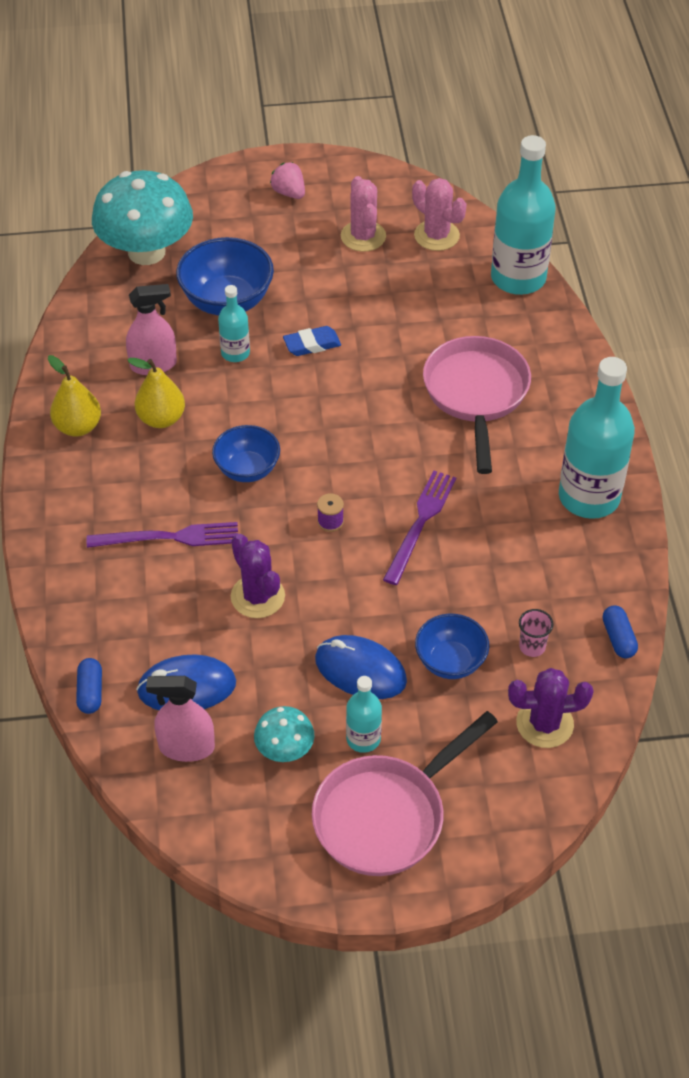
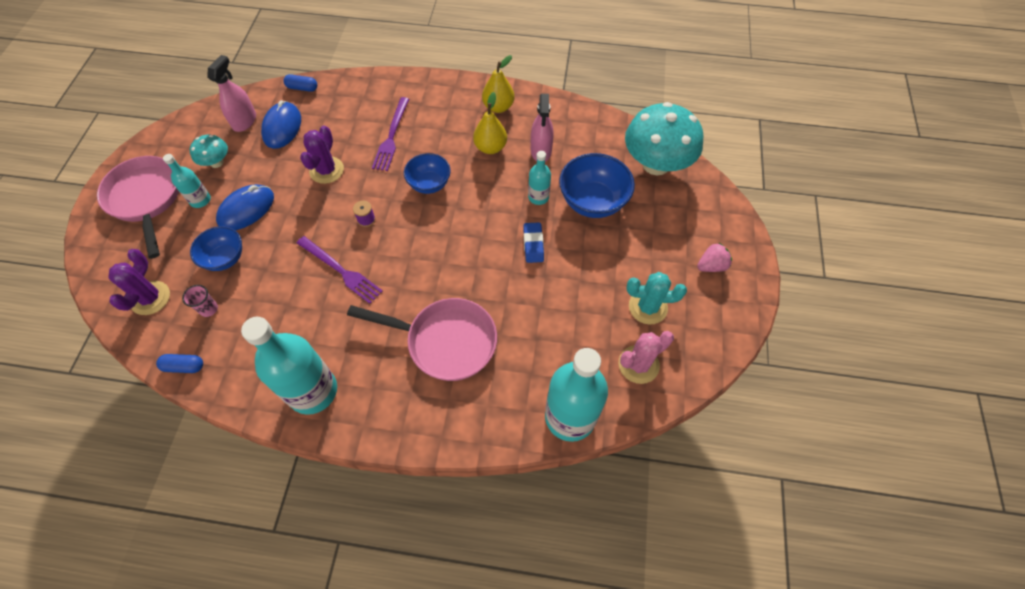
camera: 105 degrees right, 10 degrees up
purple cactus [231,534,285,618] -> purple cactus turned 60 degrees counterclockwise [300,125,344,184]
pink cactus [341,176,386,252] -> turquoise cactus [627,272,687,325]

